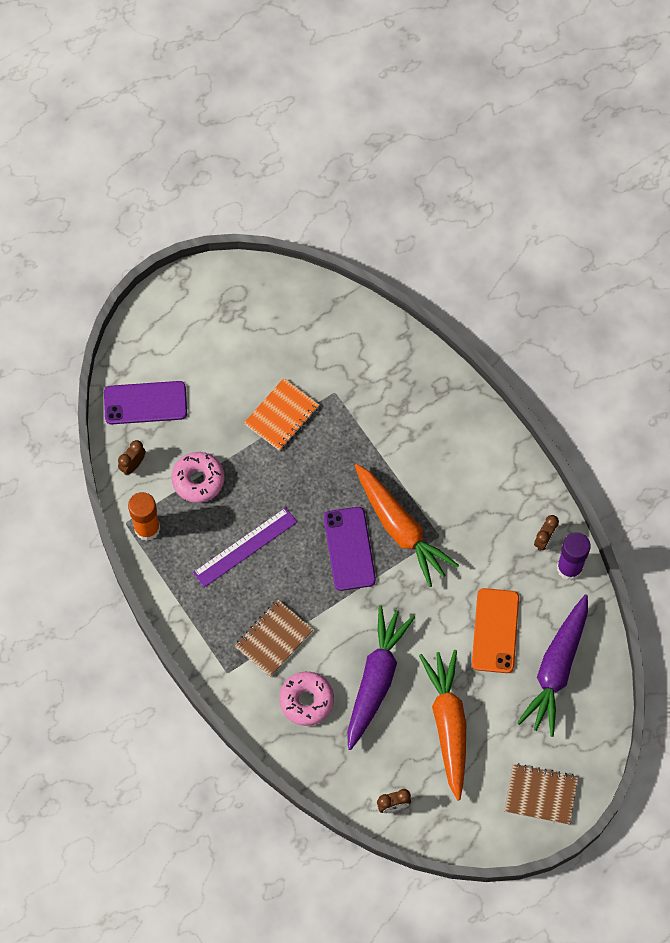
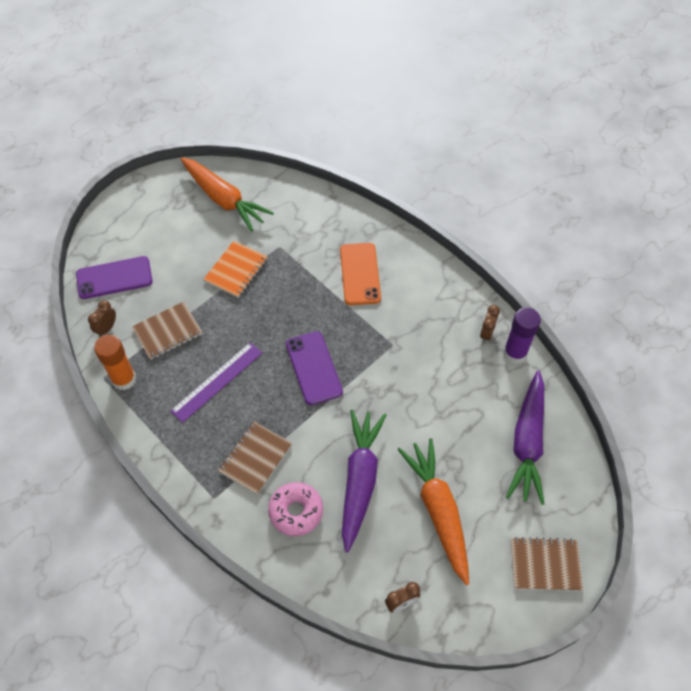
camera: 10 degrees left, 10 degrees down
pink donut [171,452,224,503] -> brown notebook [132,302,202,360]
orange carrot [355,464,459,587] -> orange carrot moved to [181,157,274,232]
orange phone [472,588,519,673] -> orange phone moved to [340,243,381,305]

